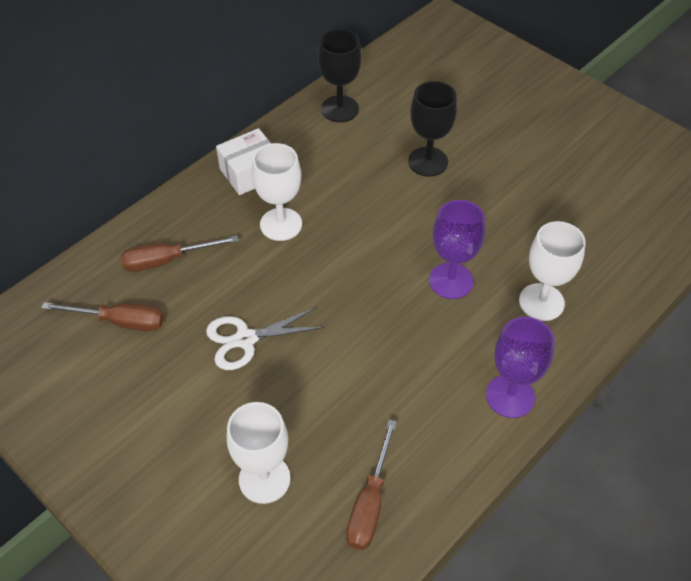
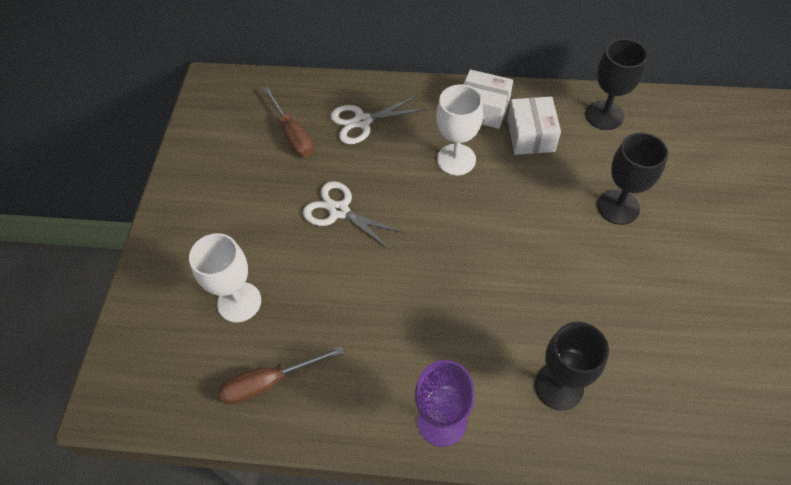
camera: 55 degrees right, 5 degrees up
brown screwdriver [121,235,239,271] -> white scissors [330,95,426,144]
purple goblet [429,200,485,299] -> none
white goblet [519,221,586,321] -> black goblet [535,322,609,410]
none -> white box [508,96,561,155]

